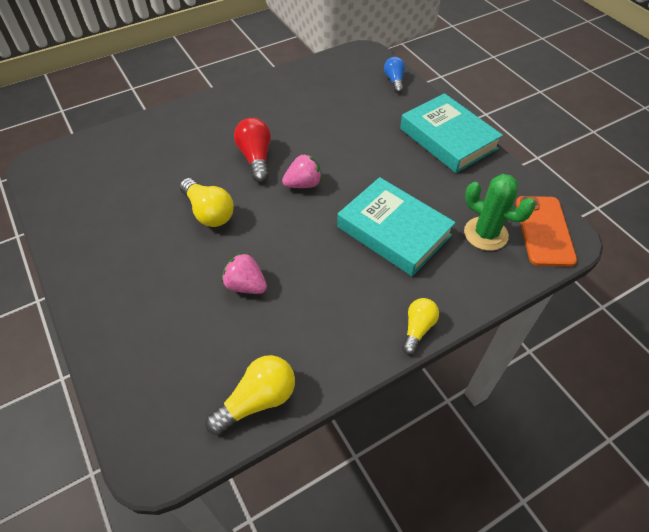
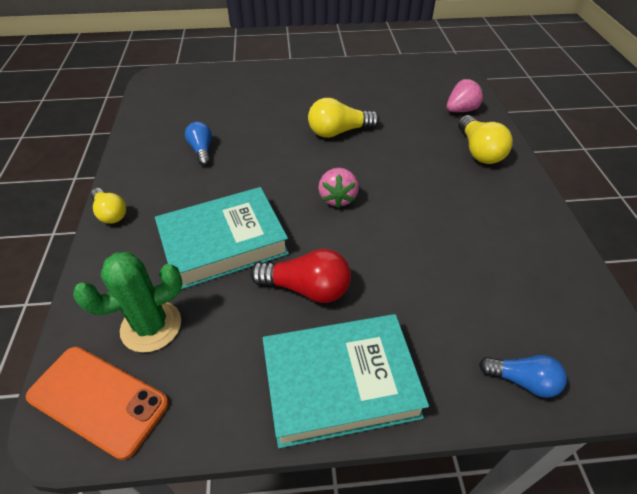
camera: 115 degrees right, 5 degrees down
yellow light bulb [205,355,295,435] -> yellow light bulb moved to [458,115,513,164]
pink strawberry [222,252,267,294] -> pink strawberry moved to [447,79,484,112]
red light bulb [234,118,271,183] -> red light bulb moved to [250,249,351,303]
none -> blue light bulb [185,122,212,166]

